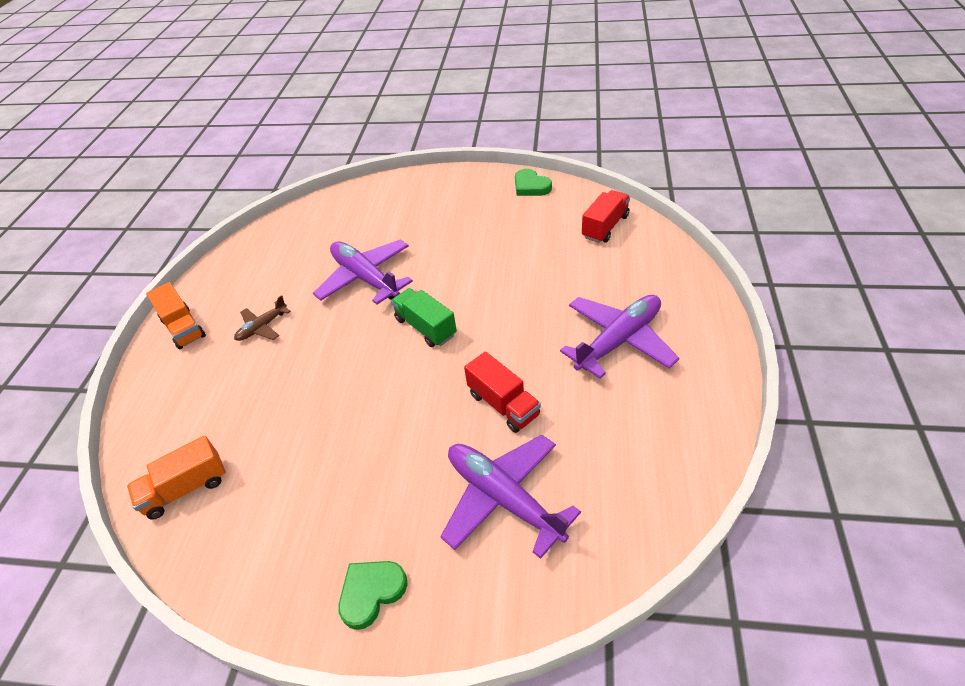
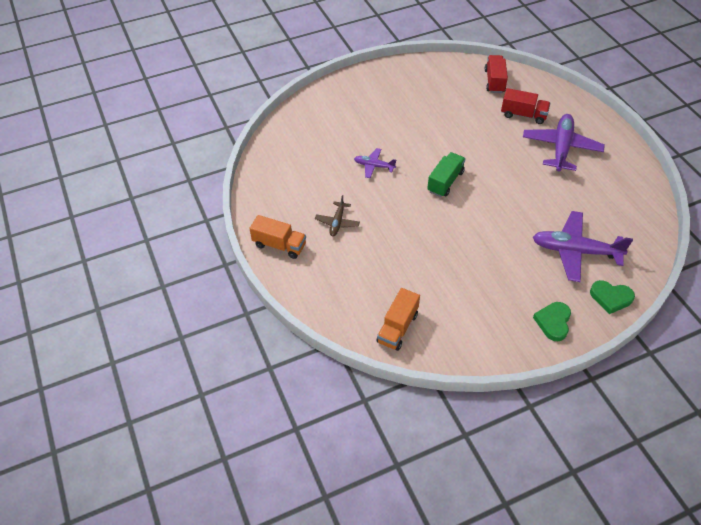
camera: 35 degrees left, 5 degrees up
purple plane [313,239,413,305] -> purple plane [354,148,396,178], size x0.52
green truck [391,288,457,347] -> green truck turned 105 degrees clockwise [427,152,466,197]
red truck [464,352,541,433] -> red truck moved to [501,88,550,124]
green heart [515,169,552,196] -> green heart moved to [590,280,635,314]

